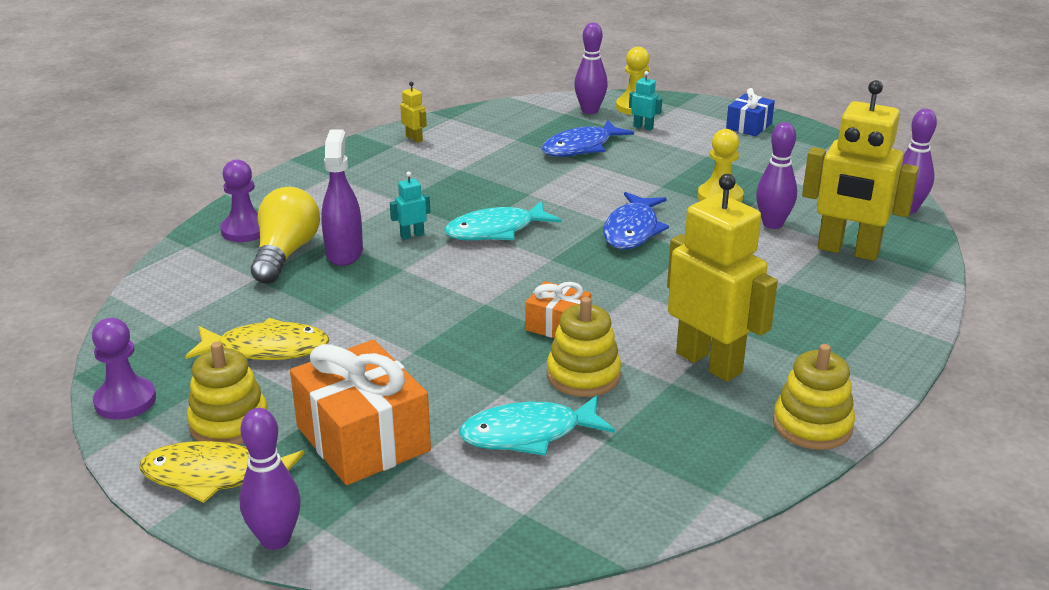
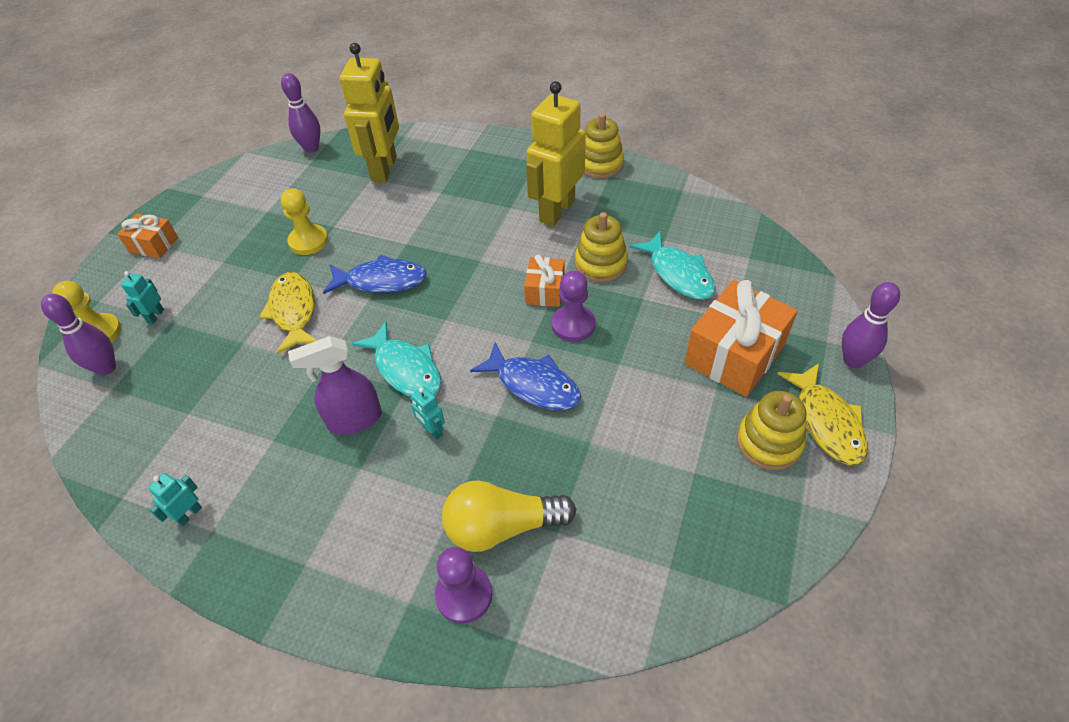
camera: 105 degrees left, 20 degrees up
purple pawn [92,318,156,420] -> purple pawn moved to [552,271,595,342]
yellow fish [185,318,329,360] -> yellow fish moved to [259,272,317,354]
purple spray bottle [321,129,363,266] -> purple spray bottle moved to [288,336,382,435]
yellow robot [400,82,427,143] -> turquoise robot [148,473,202,526]
blue fish [542,120,634,157] -> blue fish moved to [470,342,581,410]
blue gift [726,88,775,136] -> orange gift [117,214,178,258]
purple bowling pin [756,122,797,229] -> none

